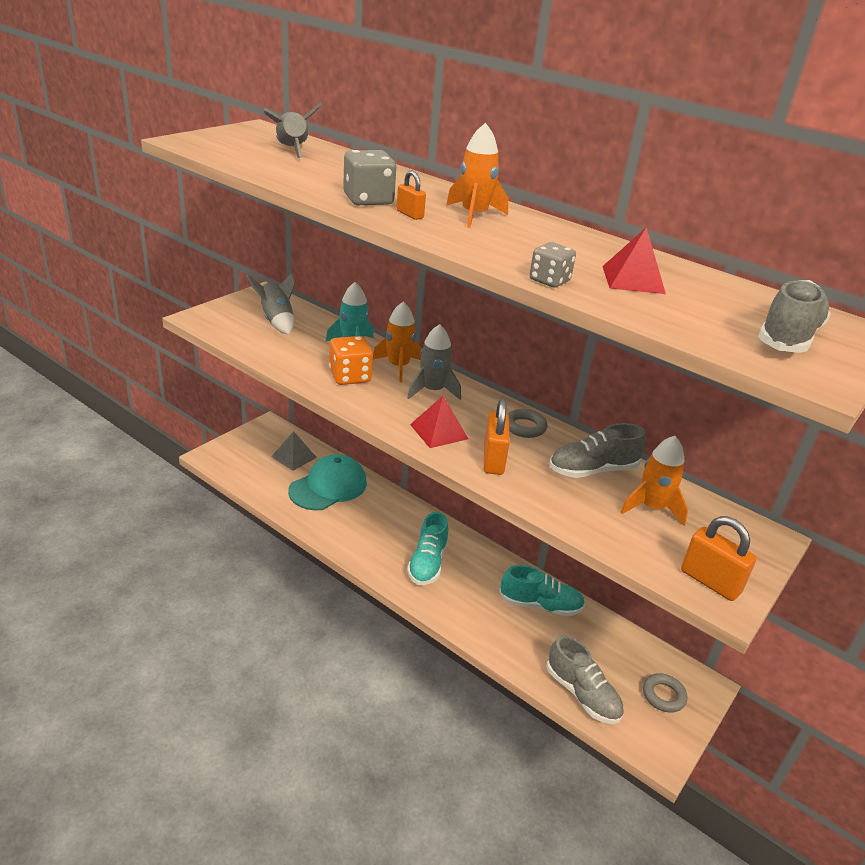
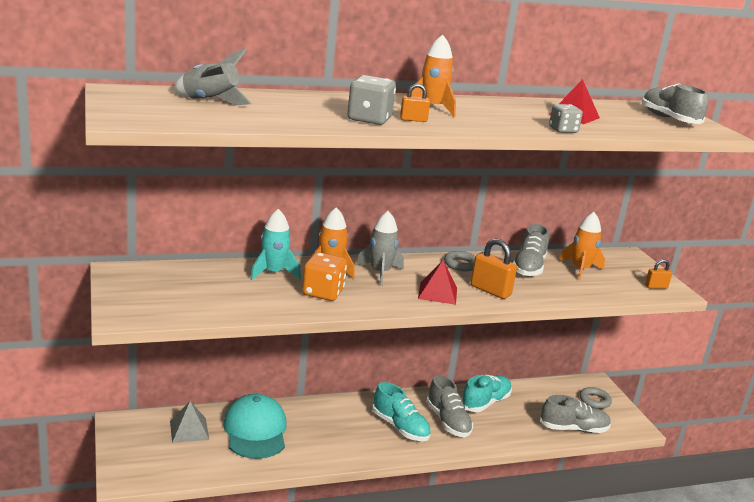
camera: 55 degrees left, 10 degrees down
grey rocket [247,273,295,335] -> none
orange padlock [681,516,757,601] -> orange padlock [645,259,672,289], size x0.58
none -> grey shoe [426,375,473,437]

